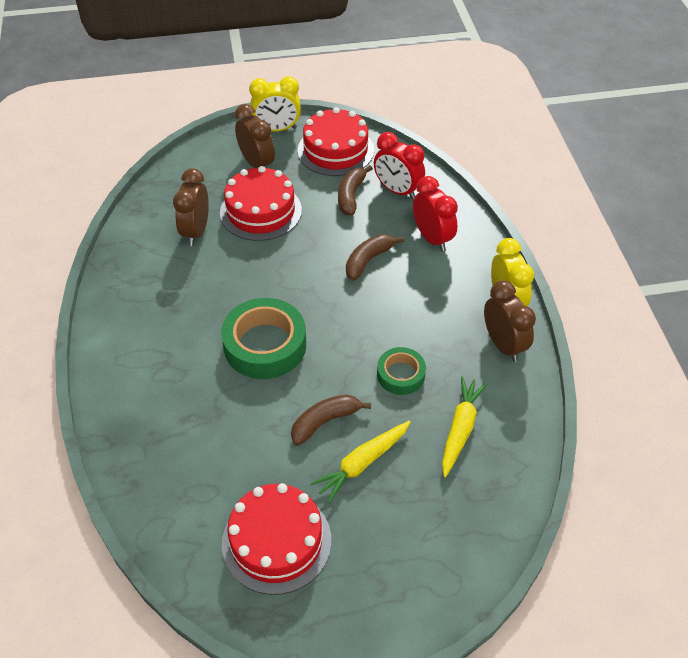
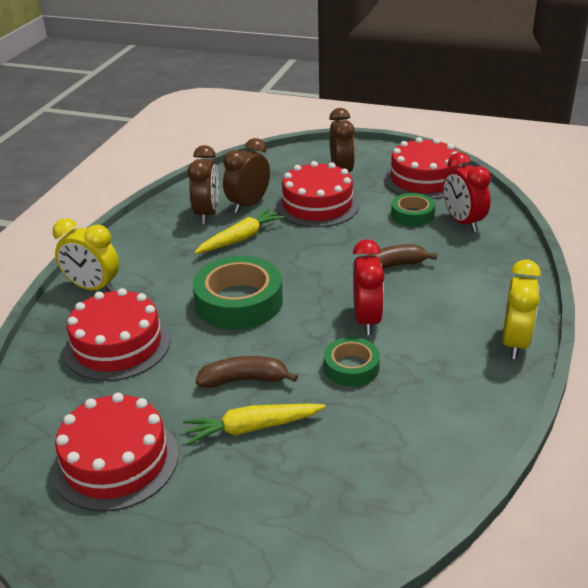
camera: 30 degrees right, 15 degrees down
yellow clock [249,76,301,131] -> yellow clock moved to [53,218,119,292]
brown banana [338,165,373,215] -> green tape [391,193,435,226]
red clock [413,176,458,252] -> red clock moved to [353,239,385,335]
yellow carrot [442,376,487,478] -> yellow carrot moved to [194,208,284,254]
brown clock [484,280,536,362] -> brown clock moved to [188,145,219,224]
none -> red cake [64,288,171,381]

